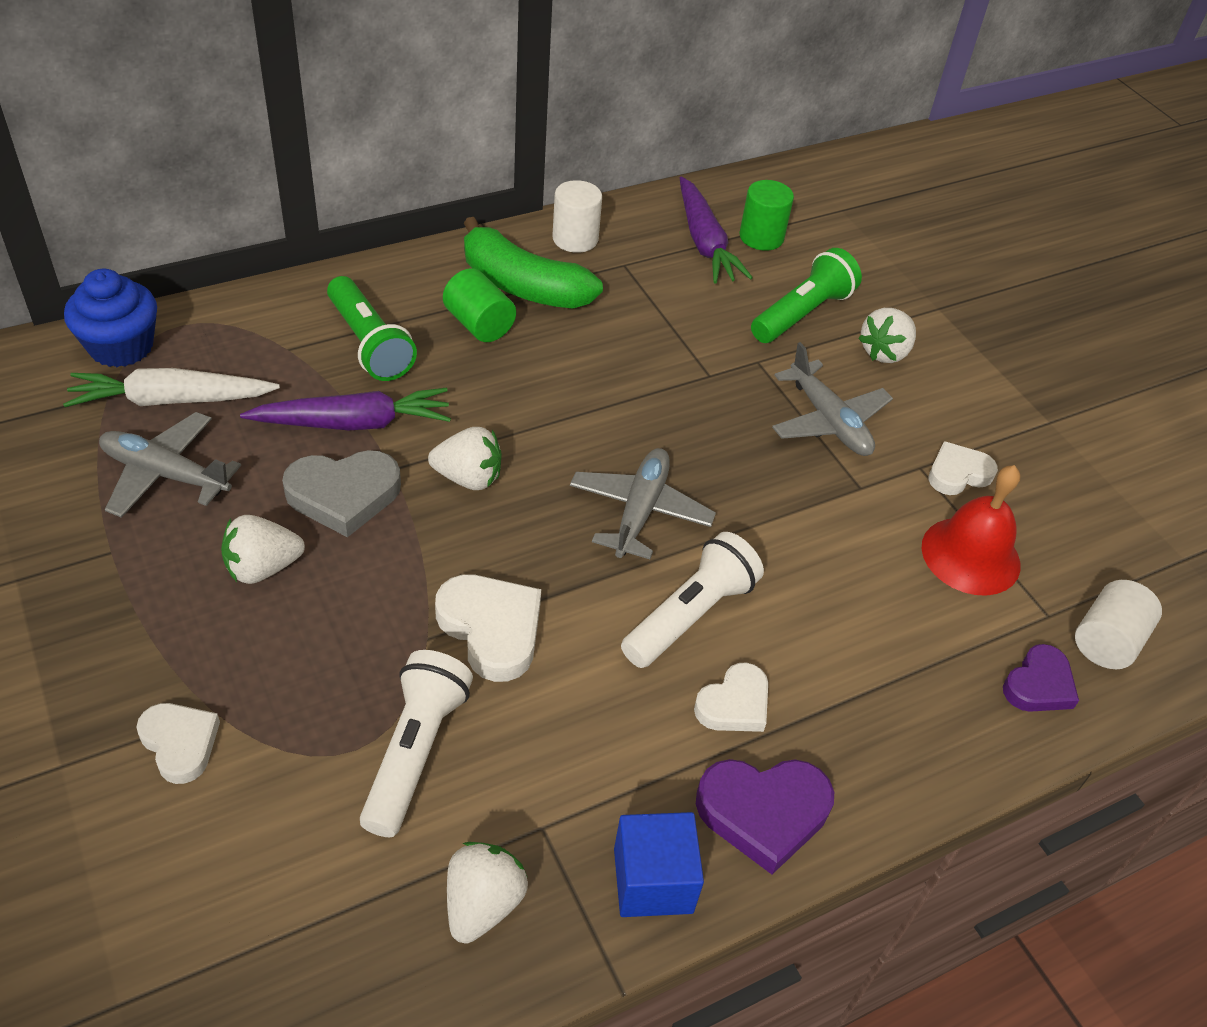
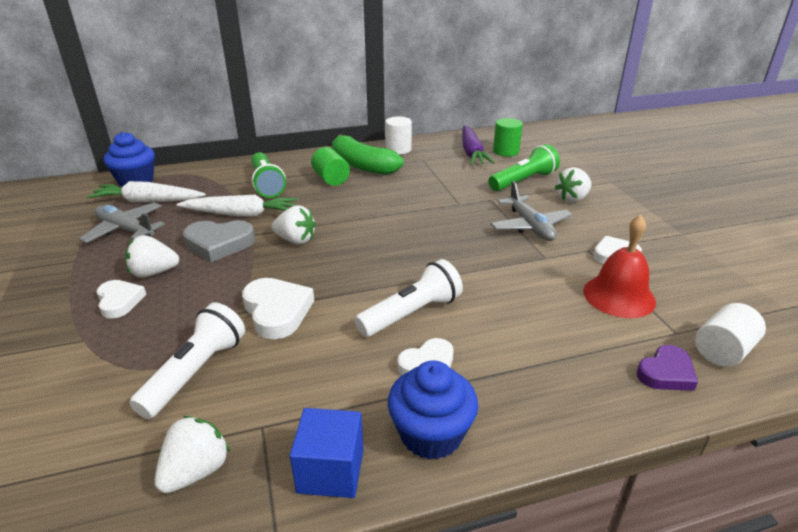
camera: 15 degrees right, 15 degrees down
white heart [136,703,220,784] -> white heart moved to [96,280,146,319]
purple carrot [240,388,451,430] -> white carrot [177,195,298,217]
grey plane [570,448,716,559] -> none
purple heart [696,759,834,874] -> blue cupcake [388,361,478,460]

